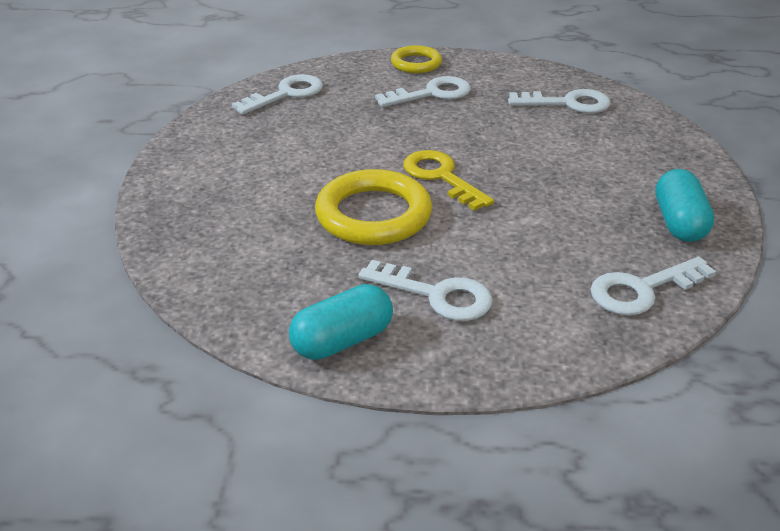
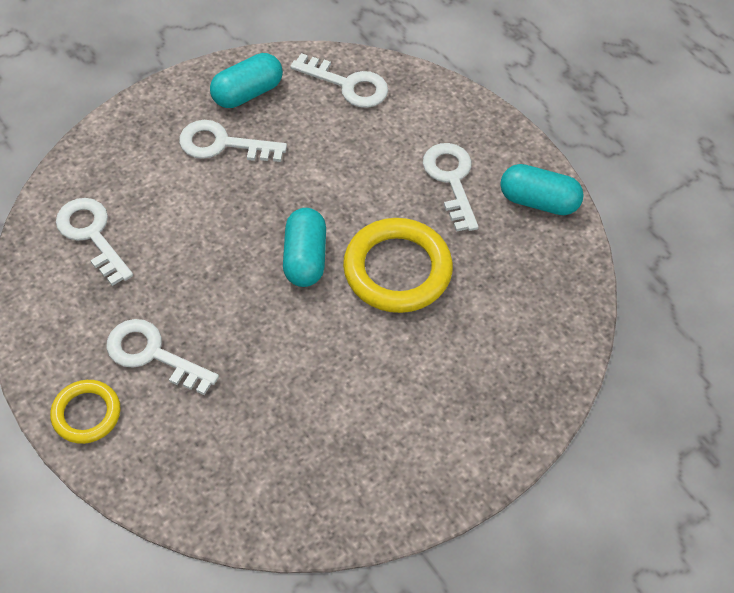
camera: 130 degrees left, 20 degrees up
white key [232,74,323,115] -> white key moved to [179,120,287,162]
yellow key [403,150,494,211] -> turquoise capsule [283,208,326,287]

